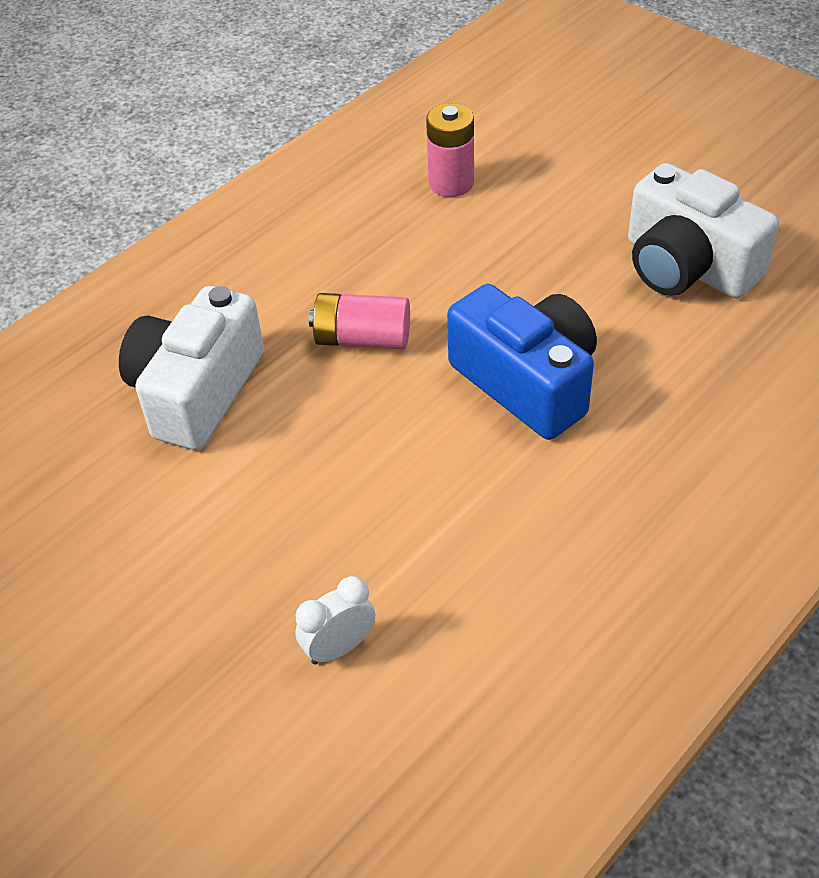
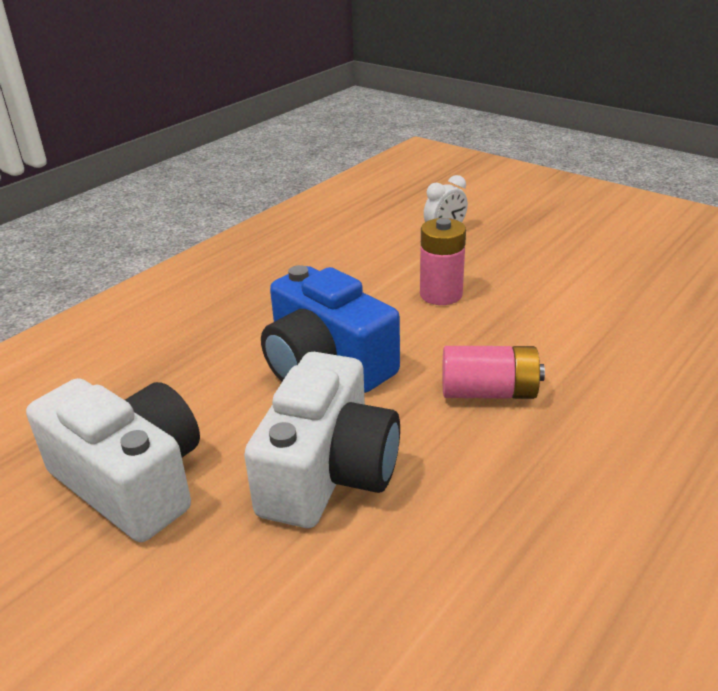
camera: 175 degrees right, 15 degrees down
white camera [119,286,264,450] -> white camera moved to [244,352,400,528]
pink battery [426,103,474,197] -> pink battery moved to [420,218,466,305]

